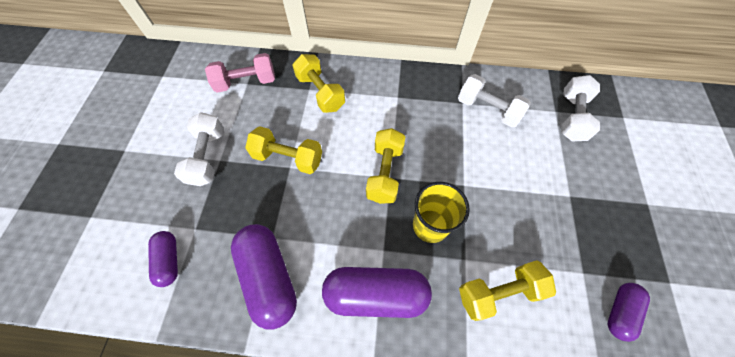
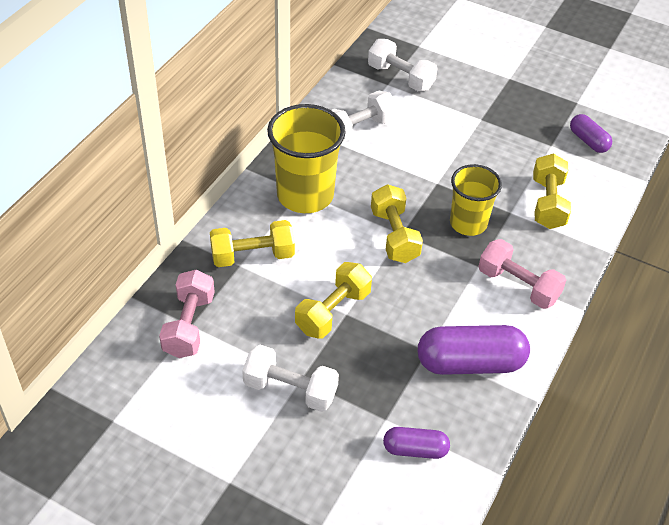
camera: 70 degrees left, 15 degrees down
purple capsule [322,267,432,318] -> pink dumbbell [478,239,566,309]
yellow dumbbell [366,128,406,204] -> yellow dumbbell turned 45 degrees clockwise [371,184,423,263]
none -> yellow cup [267,104,346,213]

